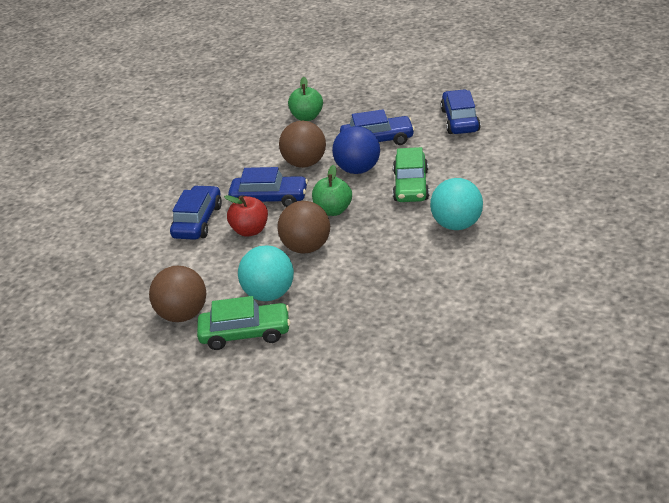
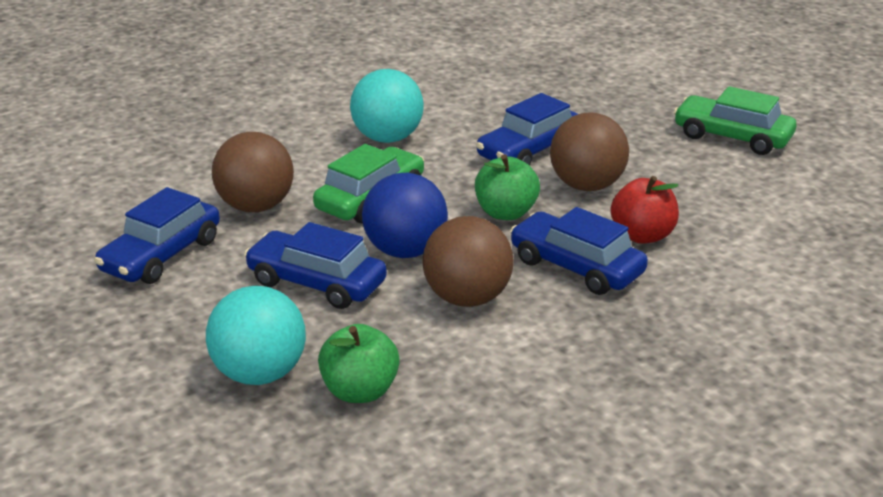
camera: 150 degrees left, 5 degrees down
brown ball [149,266,206,322] -> brown ball moved to [212,132,294,212]
blue car [170,185,222,240] -> blue car moved to [476,93,578,166]
turquoise ball [238,245,294,301] -> turquoise ball moved to [206,286,306,385]

